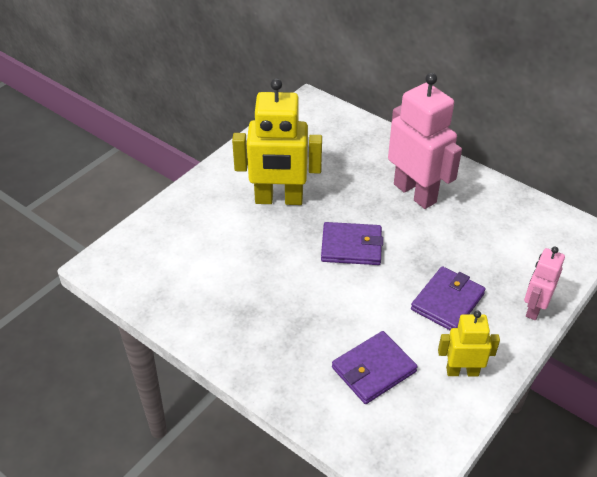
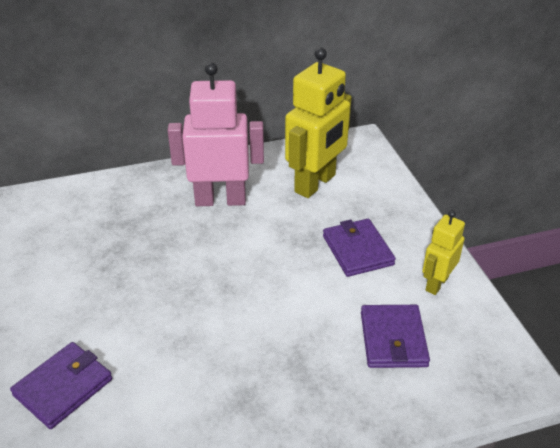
camera: 55 degrees left, 5 degrees down
yellow robot [232,78,322,205] -> yellow robot moved to [285,48,352,198]
purple wallet [321,222,383,265] -> purple wallet moved to [10,342,112,429]
pink robot [524,246,565,320] -> none

